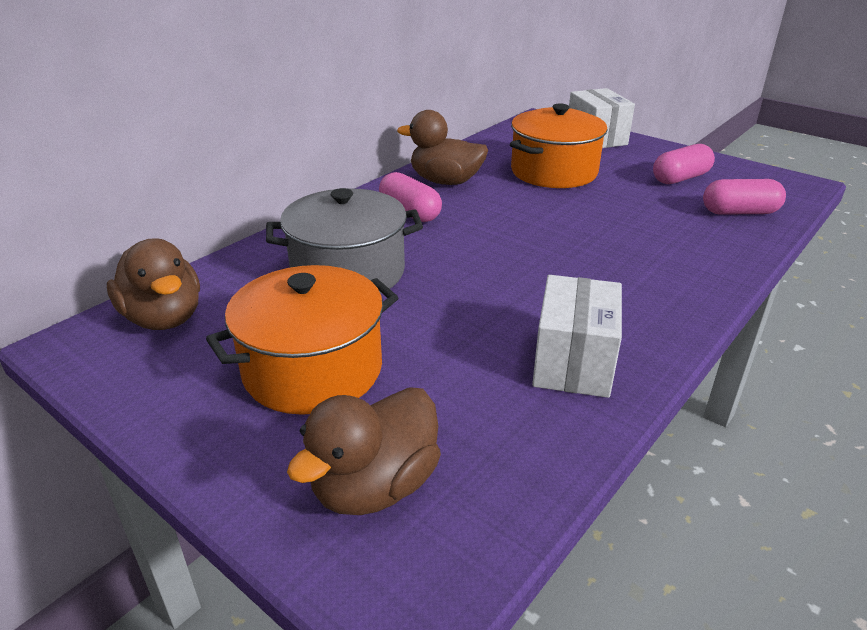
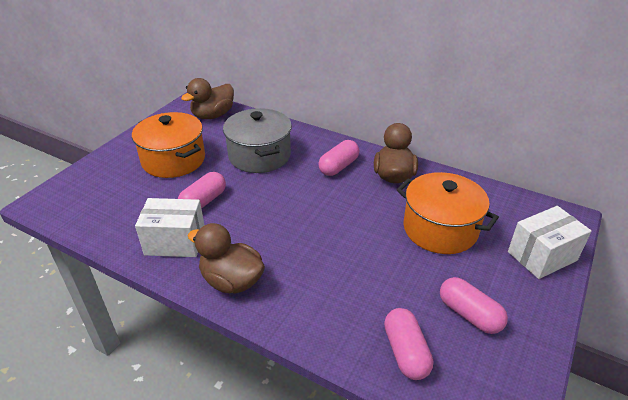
camera: 80 degrees right, 5 degrees up
brown duck [287,387,441,515] -> brown duck moved to [188,223,265,294]
none -> pink capsule [178,172,226,209]

